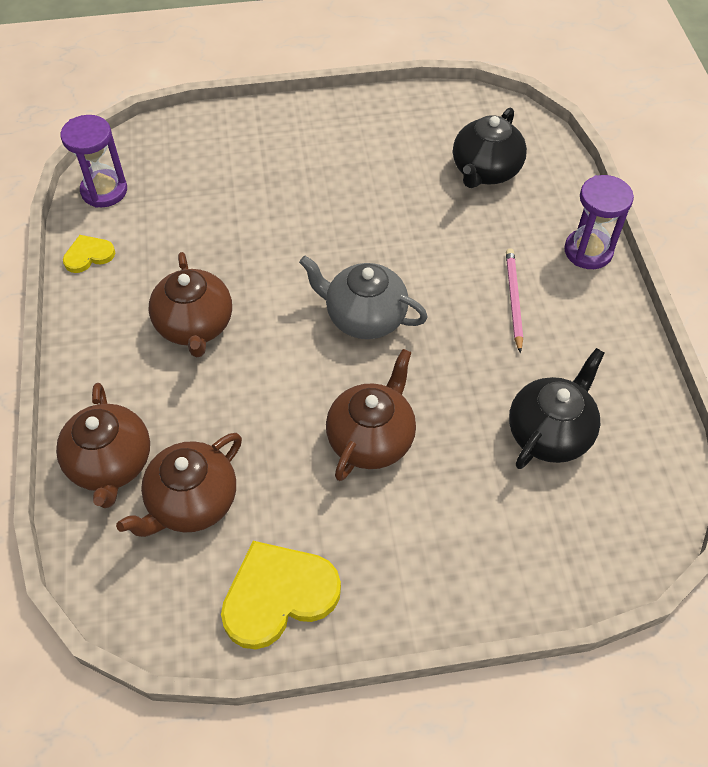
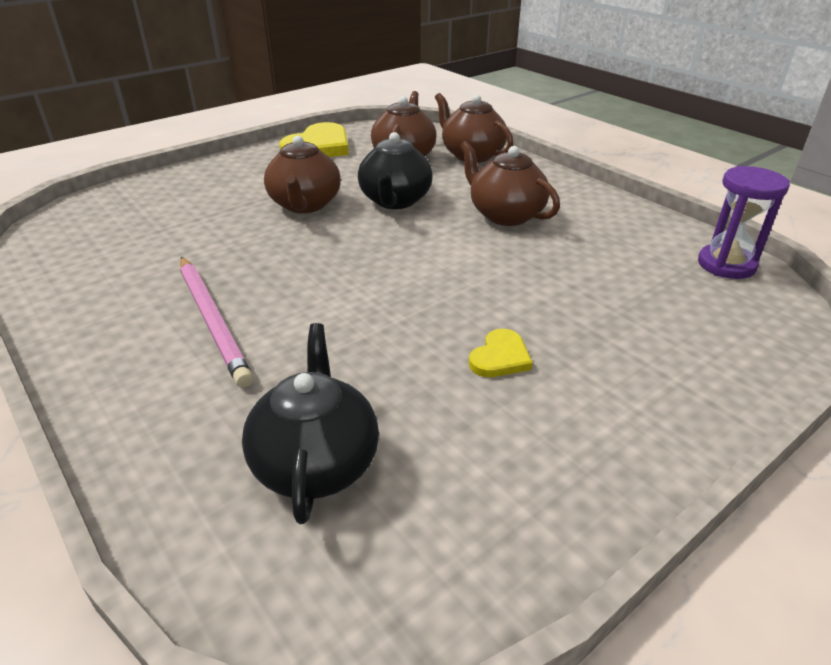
camera: 150 degrees right, 20 degrees down
yellow heart [63,235,115,273] -> yellow heart moved to [469,329,533,377]
grey teapot [299,256,428,339] -> none
pink pencil [506,248,523,353] -> pink pencil [180,257,253,388], size x1.51
black teapot [509,348,605,469] -> black teapot moved to [358,132,433,209]
purple hourglass [564,175,634,269] -> none

